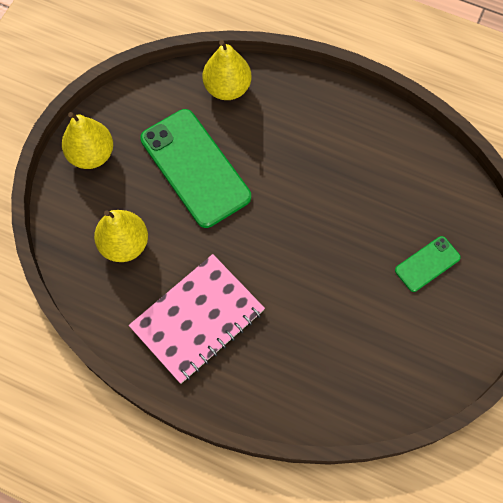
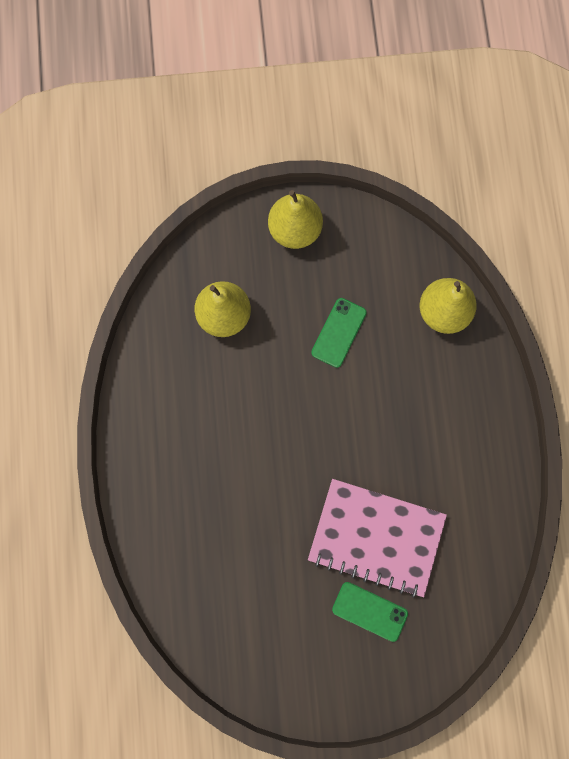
camera: 60 degrees right, 10 degrees up
pink notebook [129,254,265,384] -> pink notebook moved to [308,479,447,598]
green phone [140,109,251,228] -> green phone [311,298,367,368], size x0.49

